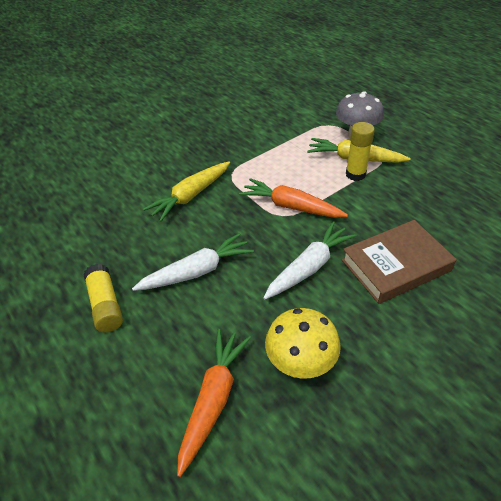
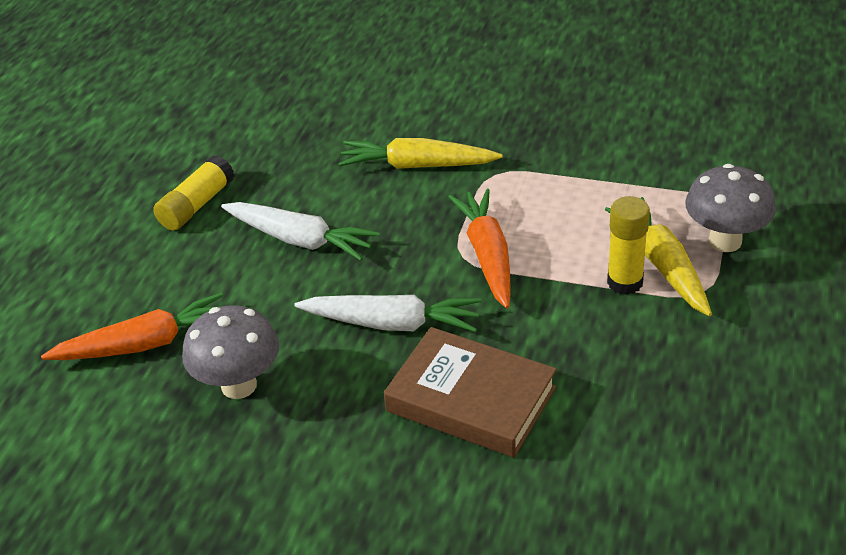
camera: 55 degrees right, 5 degrees down
yellow mushroom [265,308,341,379] -> grey mushroom [182,305,279,399]

